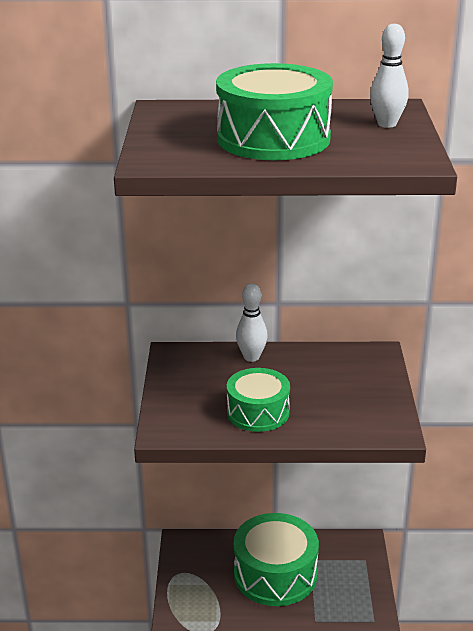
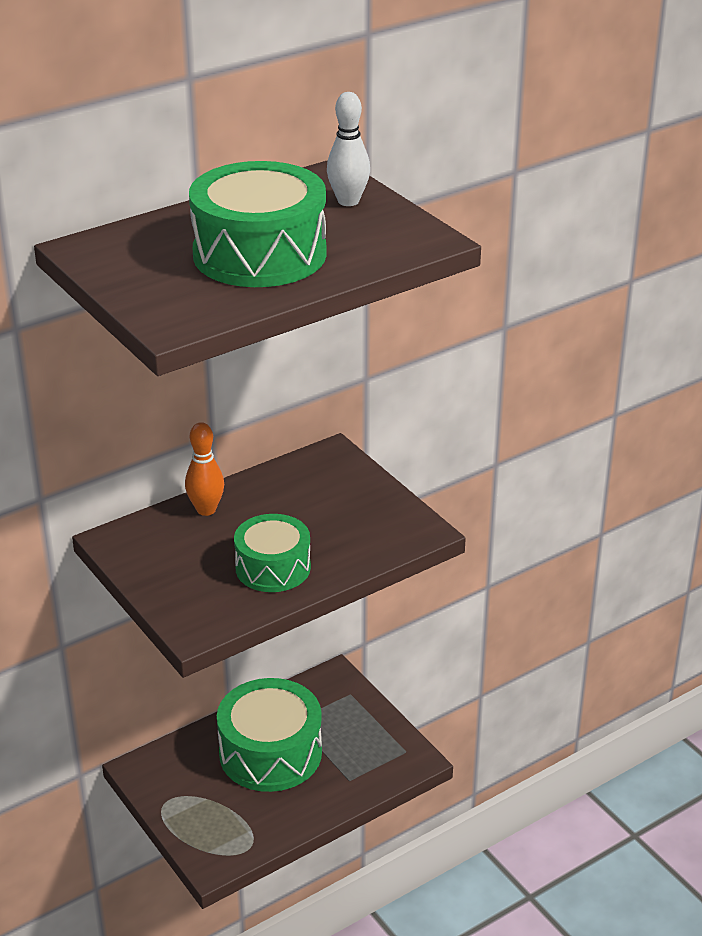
camera: 35 degrees left, 5 degrees up
white bowling pin [236,284,268,362] -> orange bowling pin [185,422,224,516]

